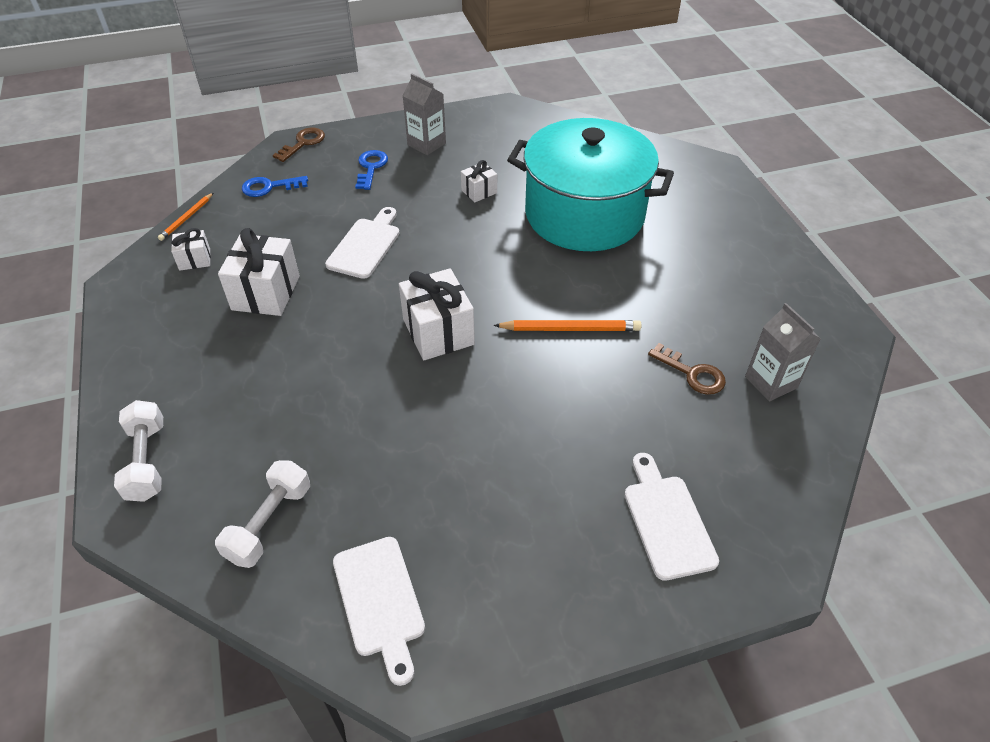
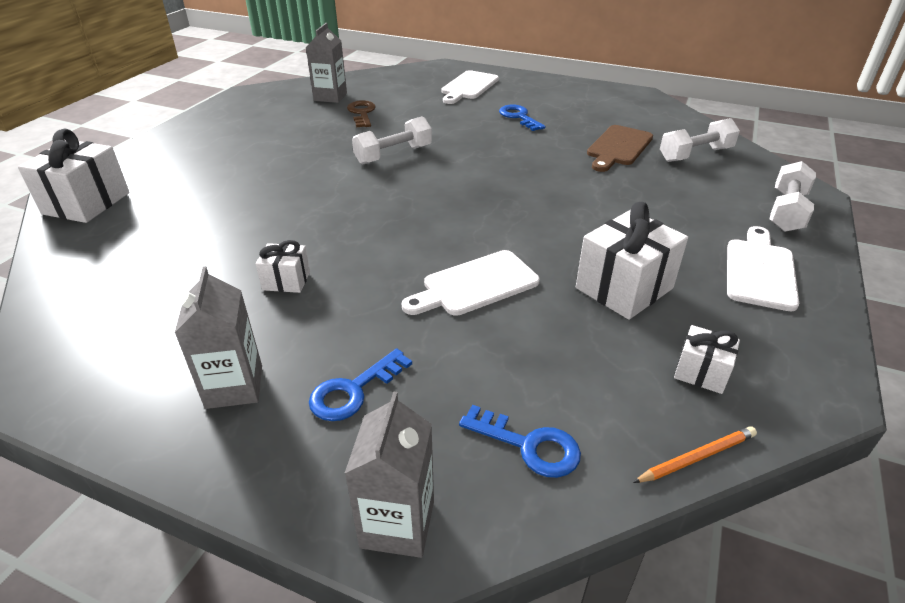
camera: 140 degrees left, 10 degrees down
brown key [273,128,325,162] -> grey carton [344,391,434,558]
white cutting board [333,537,425,686] -> white cutting board moved to [727,226,799,311]
white gift [399,268,475,360] -> white gift moved to [18,129,130,223]
orange pencil [493,320,642,331] -> white dumbbell [352,116,432,164]
turquoise pot [507,118,674,251] -> none
none -> blue key [499,105,545,131]
none -> brown cutting board [587,125,653,172]

